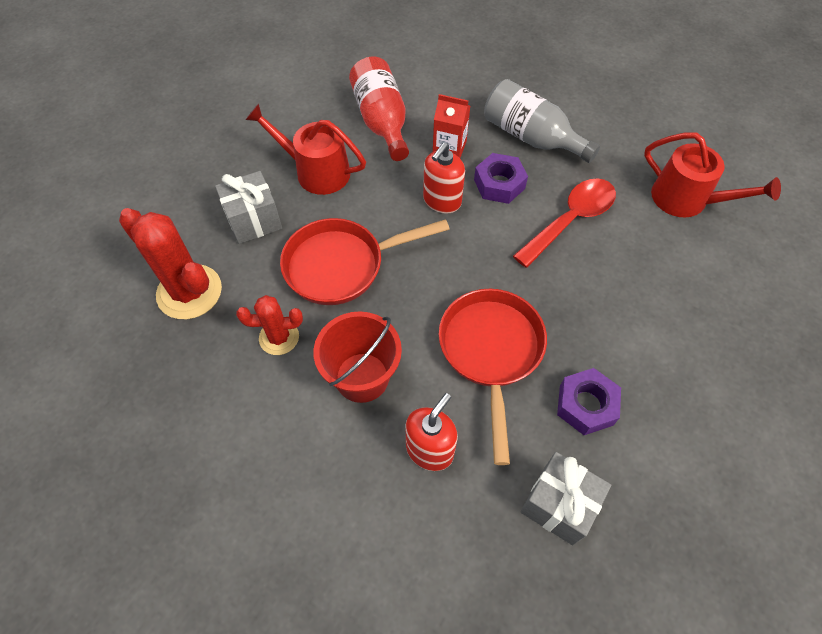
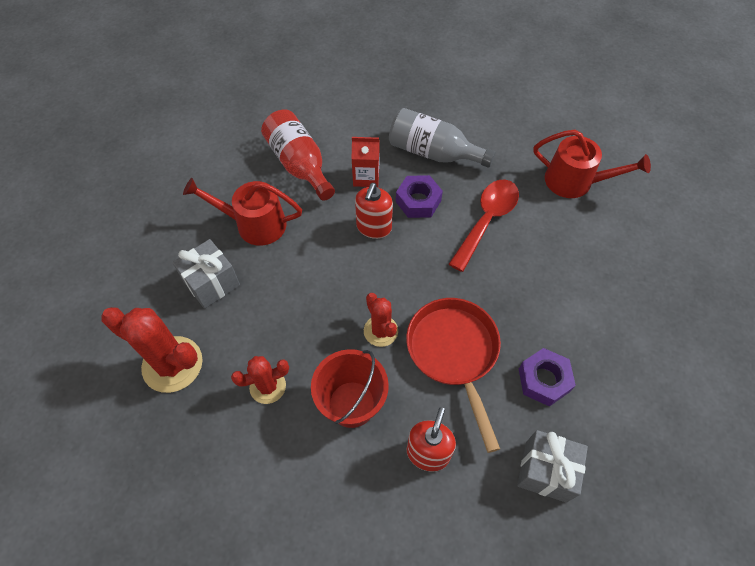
camera: 15 degrees left, 0 degrees up
red pan [280,218,450,305] -> none
none -> red cactus [364,293,398,347]

